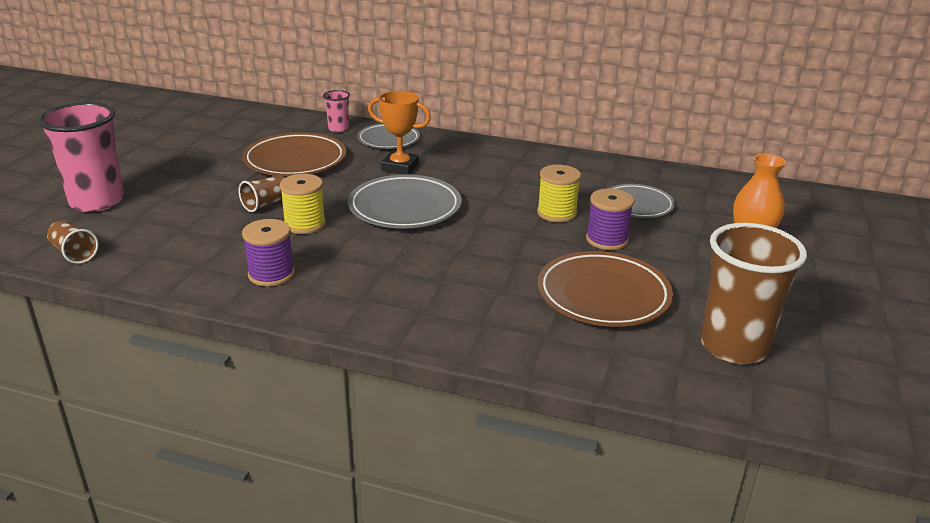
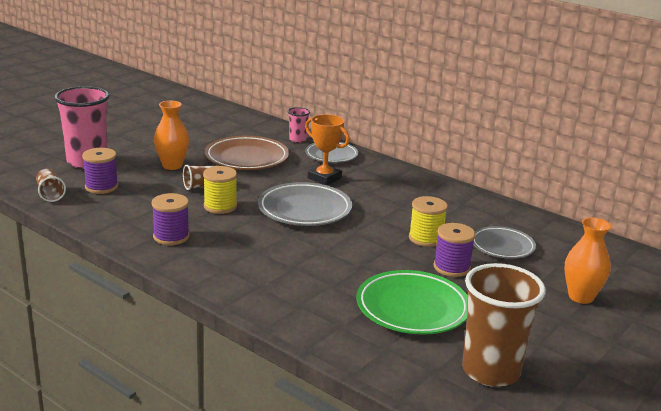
camera: 20 degrees right, 5 degrees down
brown plate [538,251,673,327] -> green plate [357,270,468,335]
none -> purple spool [82,148,118,194]
none -> orange vase [154,101,189,170]

